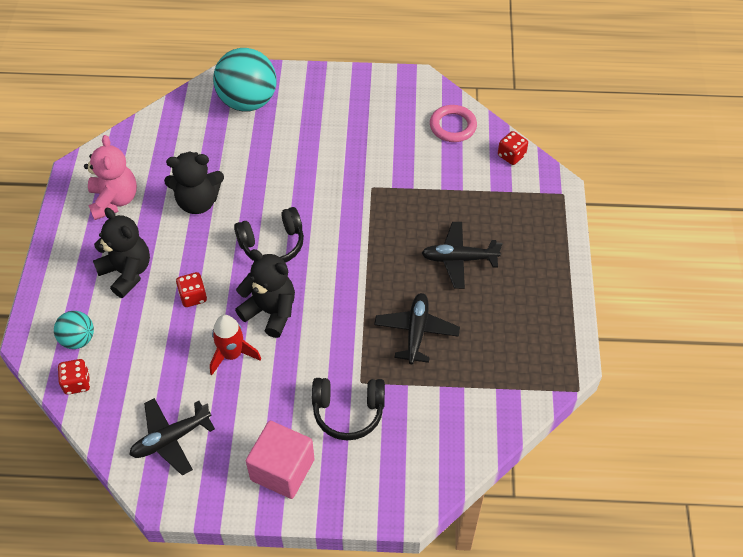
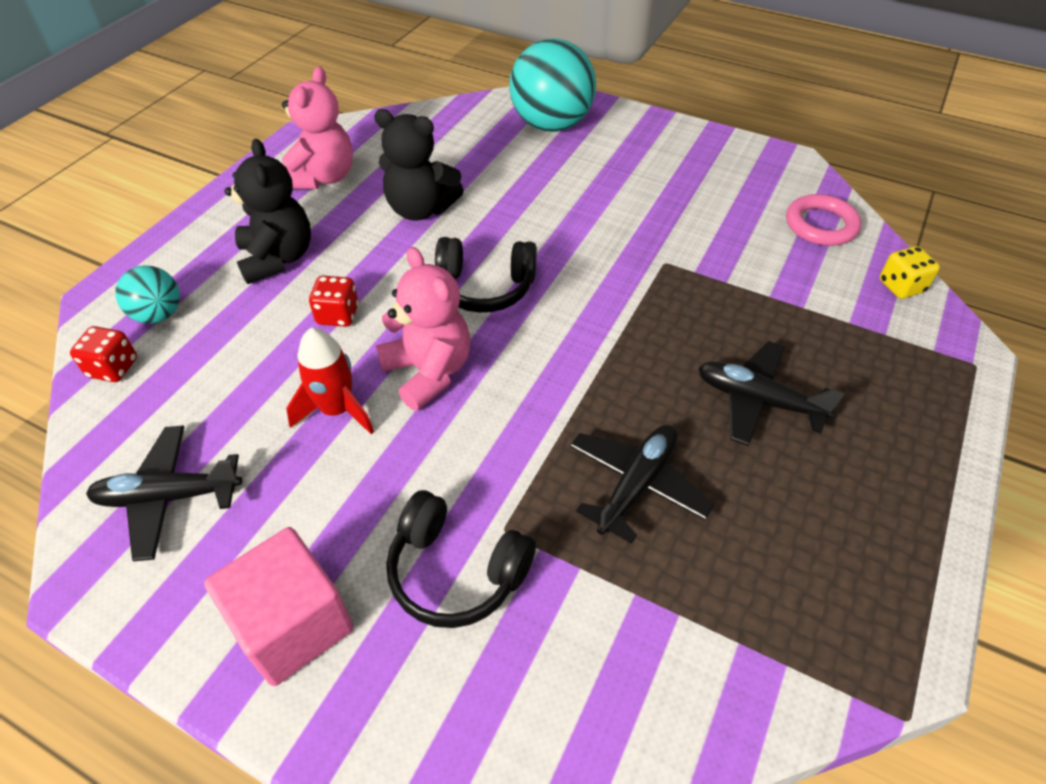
camera: 25 degrees right, 5 degrees down
black teddy bear [235,249,295,338] -> pink teddy bear [376,247,471,411]
red dice [498,131,528,165] -> yellow dice [880,246,940,299]

